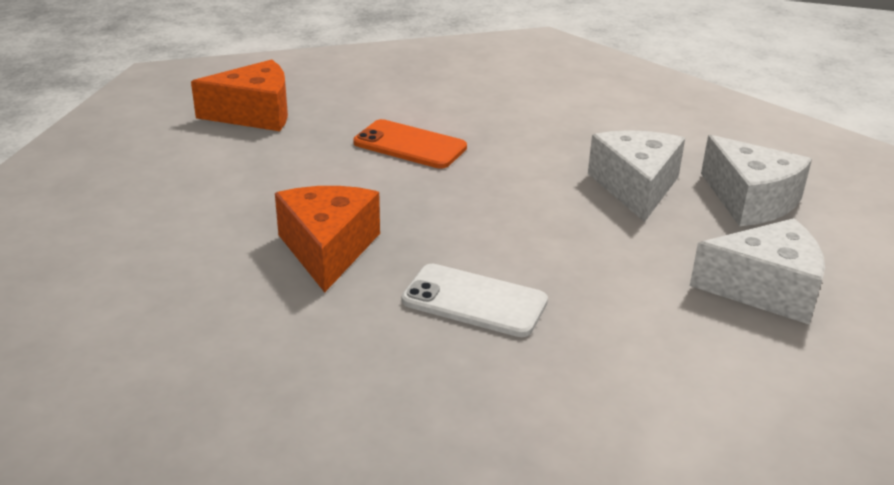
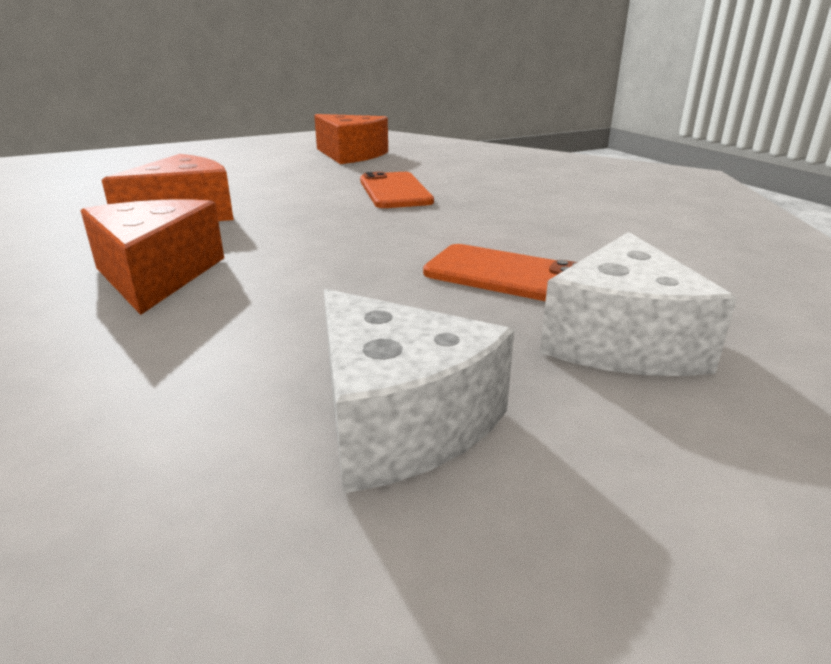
camera: 50 degrees right, 5 degrees down
white phone [402,264,548,337] -> orange cheese [80,199,224,315]
white cheese [588,130,685,222] -> orange phone [423,244,578,301]

